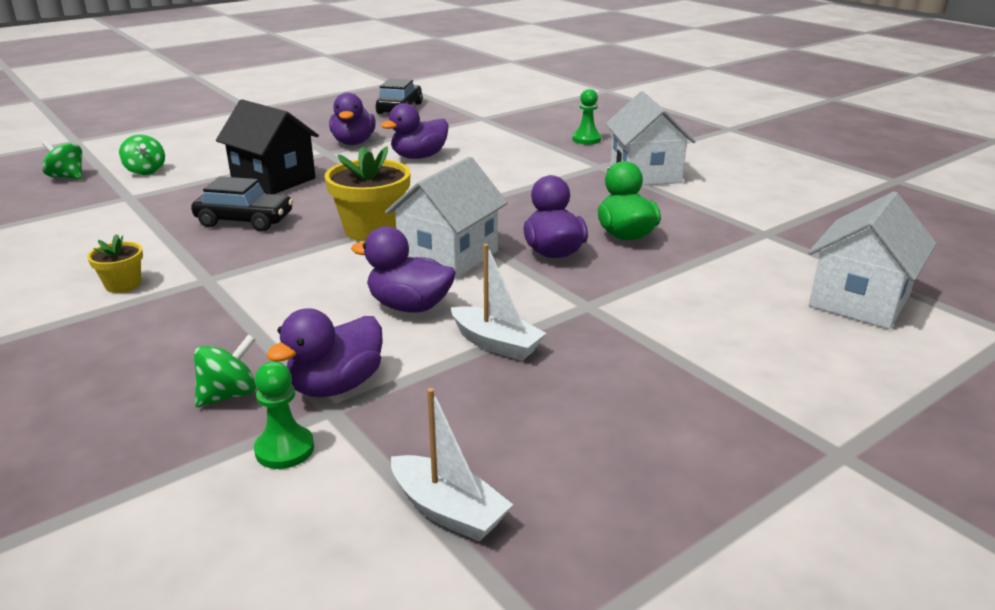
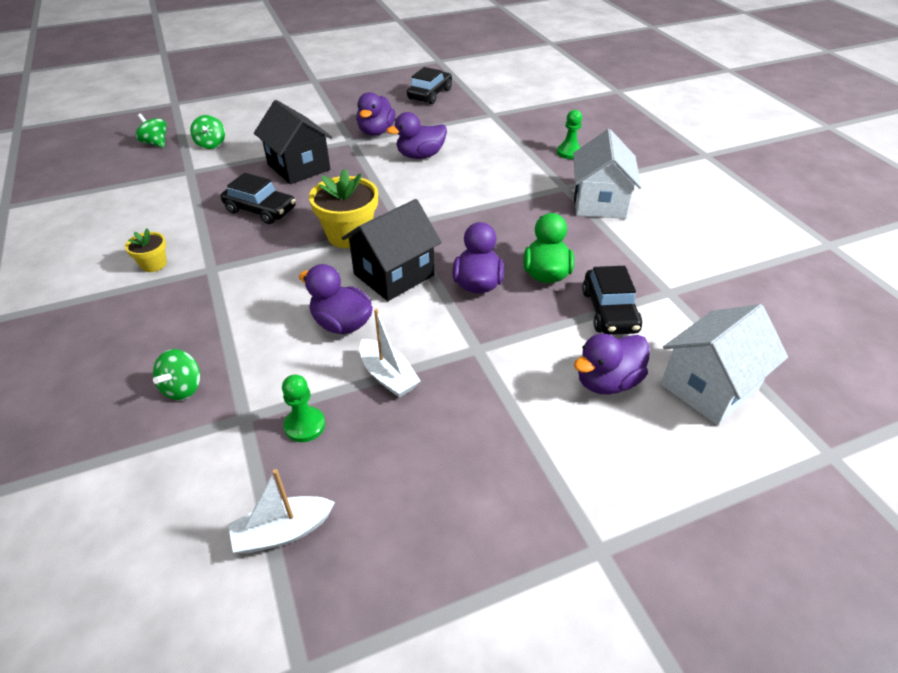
camera: 15 degrees right, 15 degrees up
green spinning top [194,334,256,407] -> green spinning top turned 135 degrees clockwise [153,349,200,400]
green pawn [254,362,314,469] -> green pawn moved to [282,375,325,442]
purple duck [266,308,383,397] -> purple duck moved to [574,334,650,395]
white house [385,157,508,280] -> black house [342,199,441,301]
white boat [391,388,513,542] -> white boat turned 105 degrees clockwise [228,469,335,554]
none -> black car [582,266,642,335]

